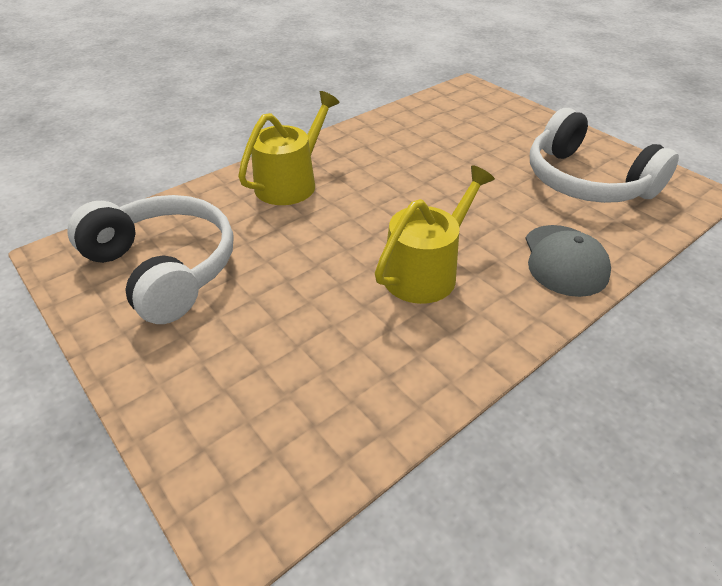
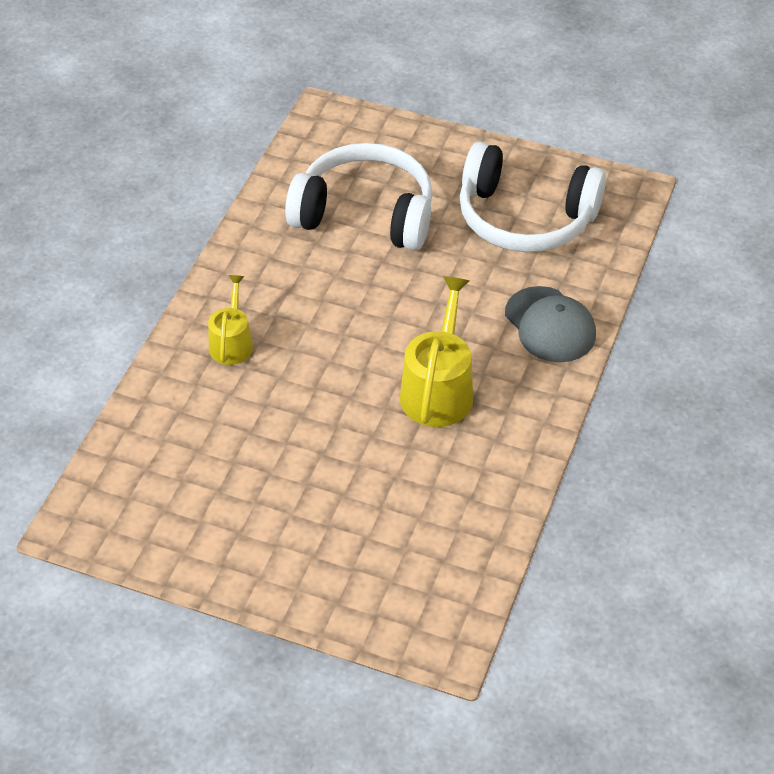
camera: 30 degrees left, 5 degrees up
white headphones [68,195,233,324] -> white headphones moved to [285,143,433,251]
yellow watering can [238,91,340,205] -> yellow watering can [208,275,253,365], size x0.61

